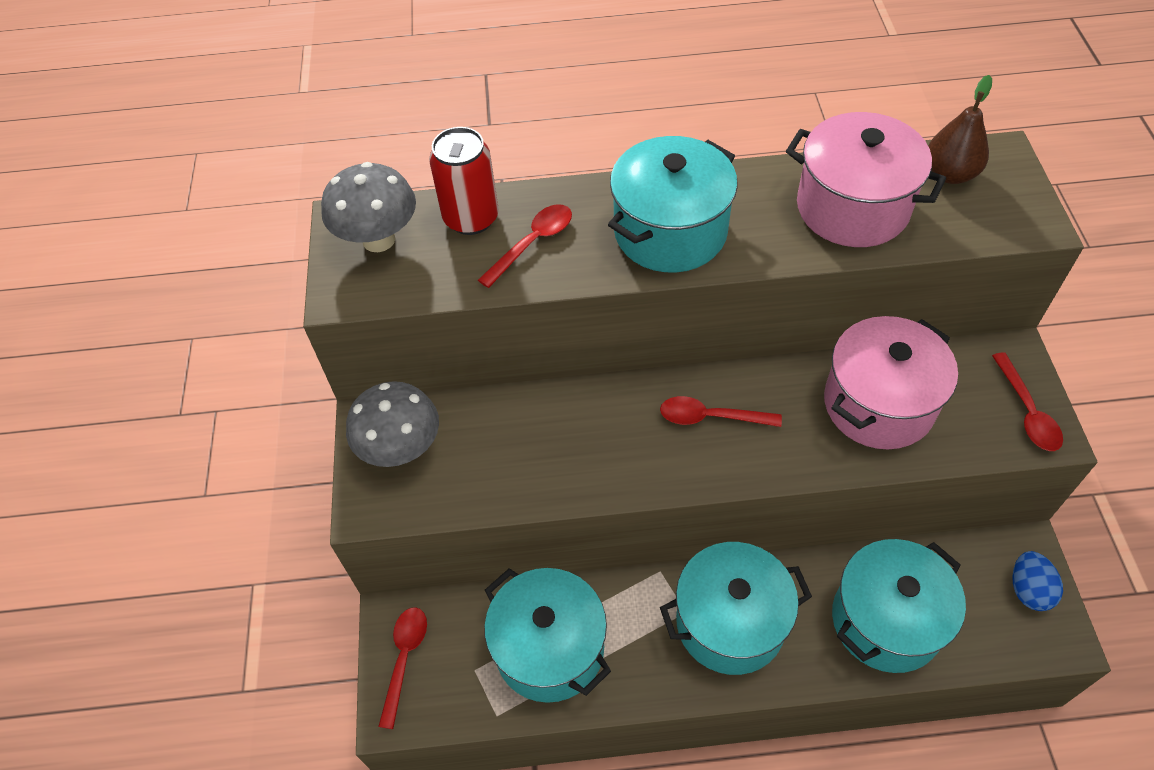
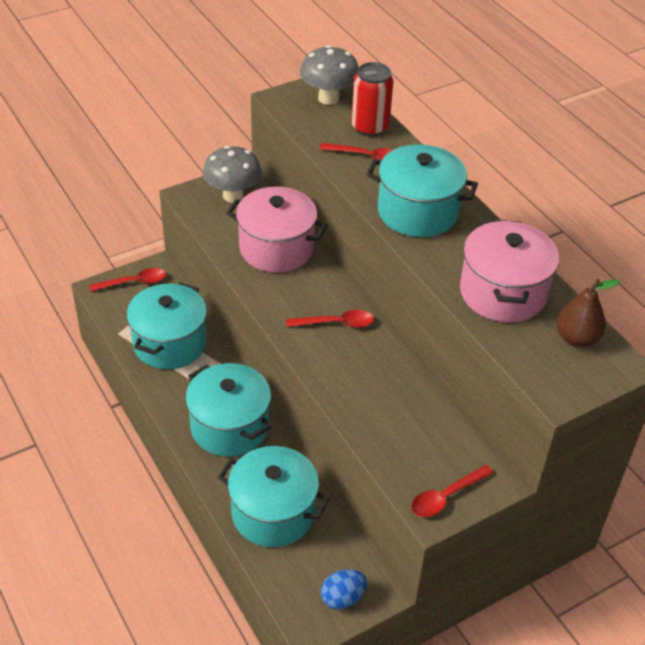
camera: 60 degrees right, 10 degrees down
red spoon [660,396,782,427] -> red spoon turned 105 degrees clockwise [286,310,374,328]
pink pot [824,316,958,449] -> pink pot moved to [226,187,328,273]

